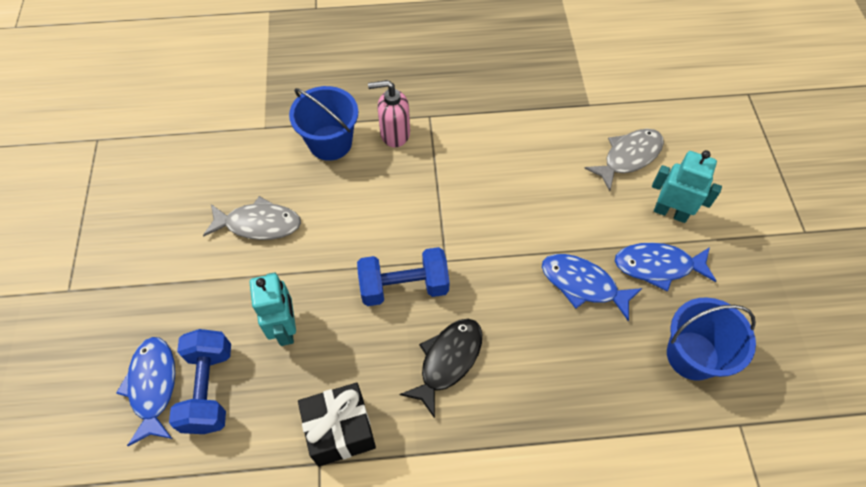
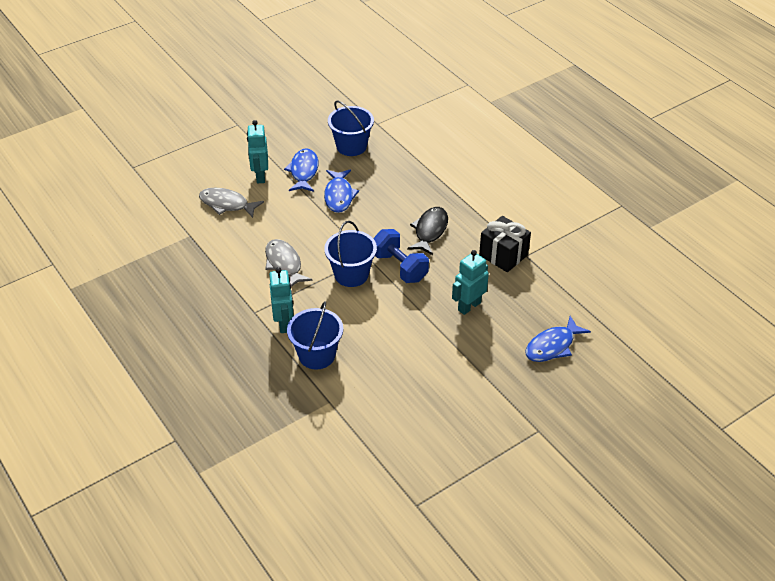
camera: 120 degrees left, 15 degrees down
blue dumbbell [169,329,231,434] -> none
grey fish [203,196,301,240] -> grey fish moved to [265,239,313,287]
pink soap dispenser [368,80,410,148] -> turquoise robot [269,267,294,333]
black fish [400,319,482,418] -> black fish turned 105 degrees clockwise [407,207,448,255]
blue fish [615,242,716,292] -> blue fish turned 150 degrees counterclockwise [284,148,318,192]
none -> blue bucket [324,221,377,287]

